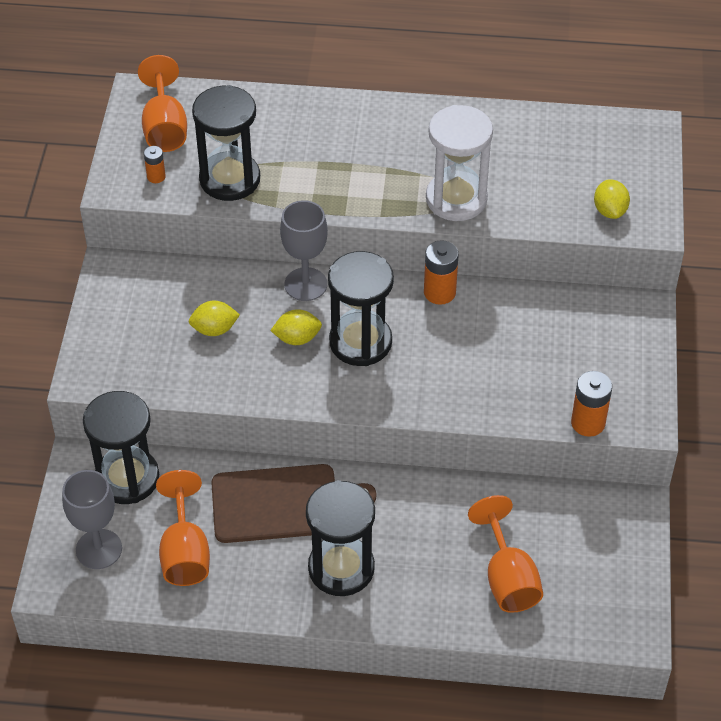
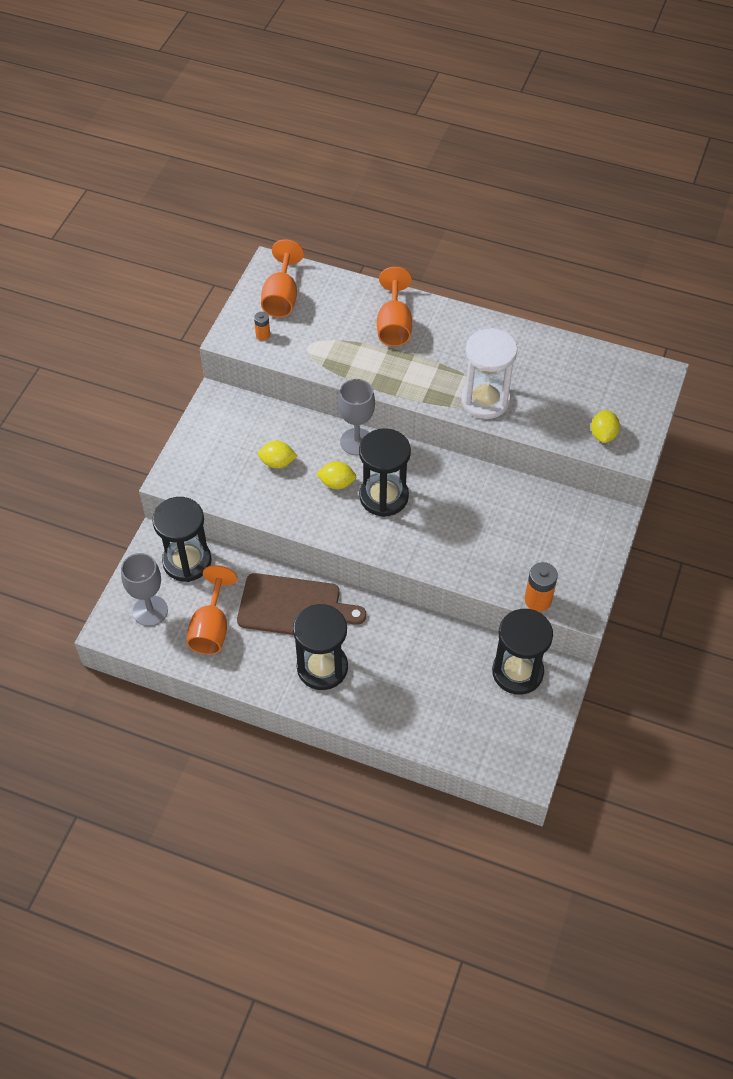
camera: 15 degrees right, 5 degrees up
black hourglass [192,85,260,201] -> black hourglass moved to [492,609,553,695]
orange battery [424,240,459,305] -> none
orange goblet [468,495,543,613] -> orange goblet moved to [377,267,412,346]

